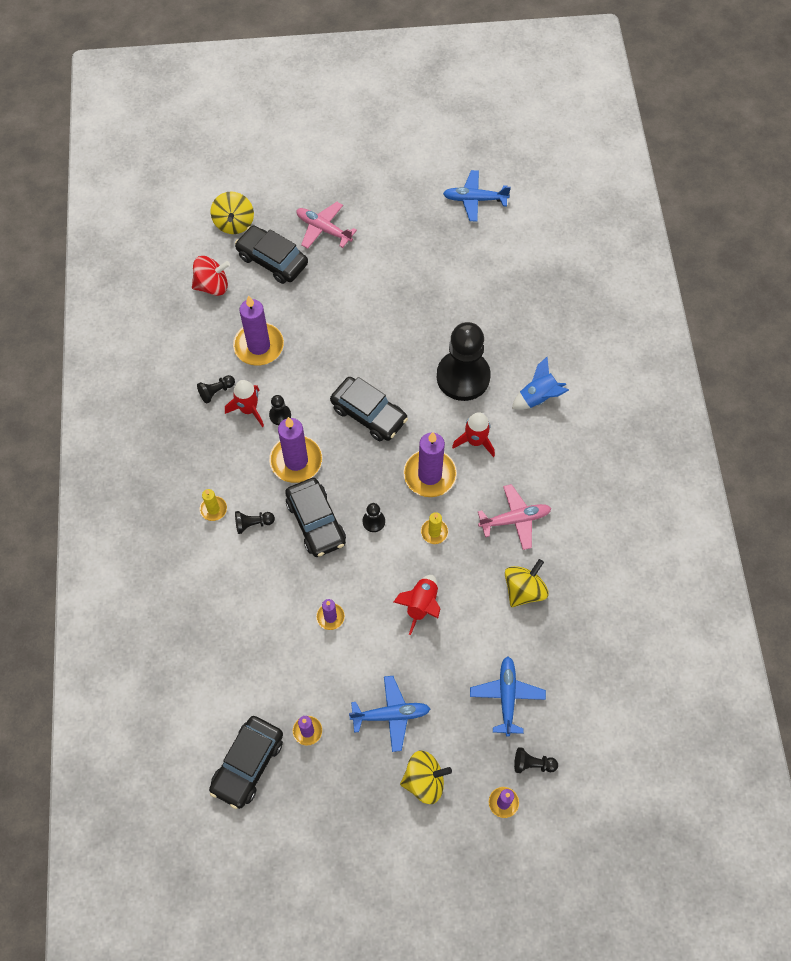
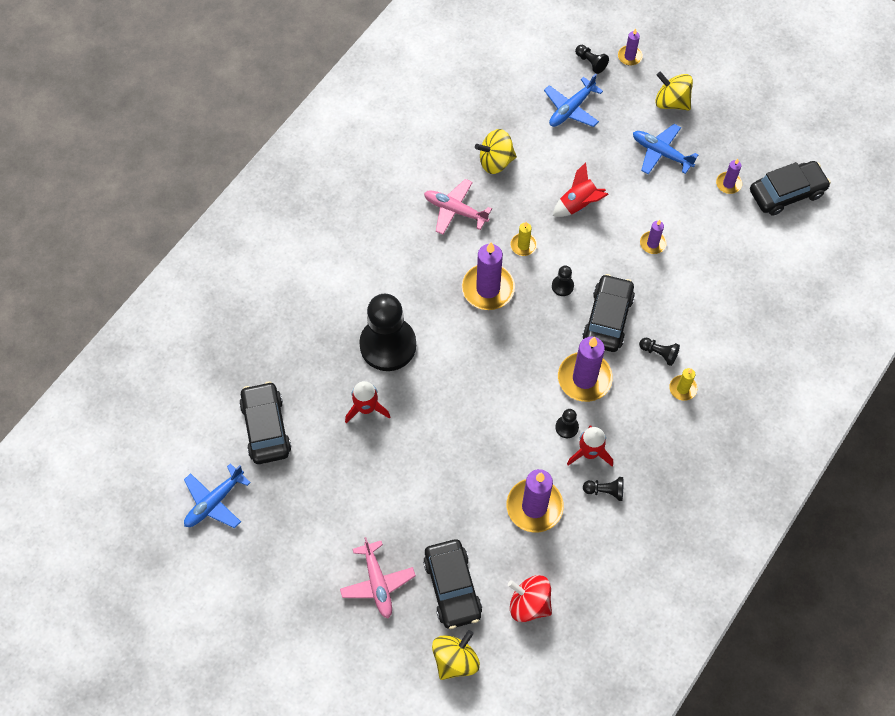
camera: 140 degrees left, 0 degrees up
black car [330,377,408,441] -> black car moved to [239,381,291,464]
blue plane [443,170,511,222] -> blue plane turned 90 degrees clockwise [184,463,251,528]
red rocket [452,412,495,457] -> red rocket moved to [345,381,390,424]
blue rocket [512,357,569,410] -> none

